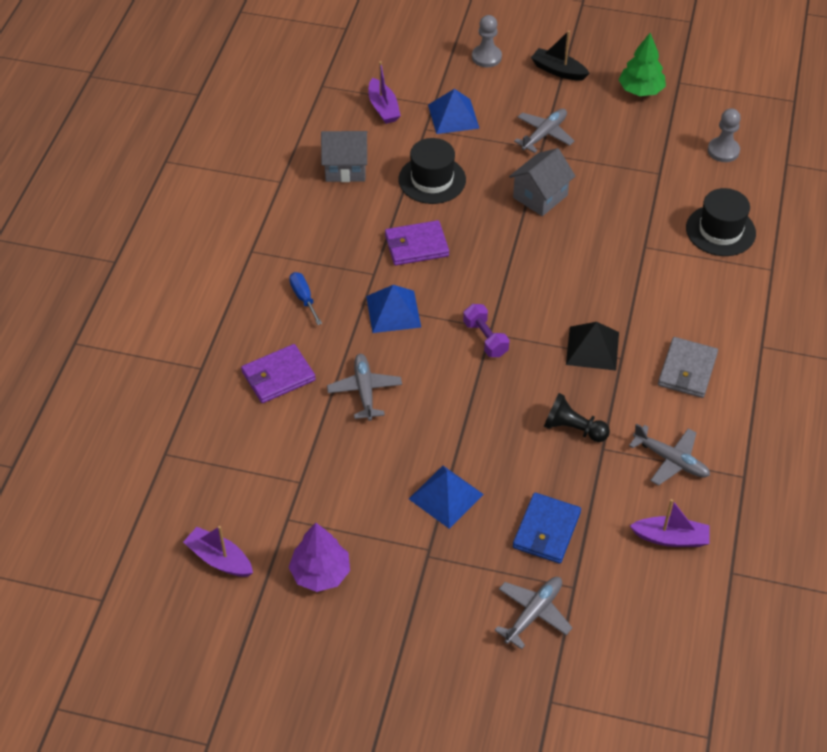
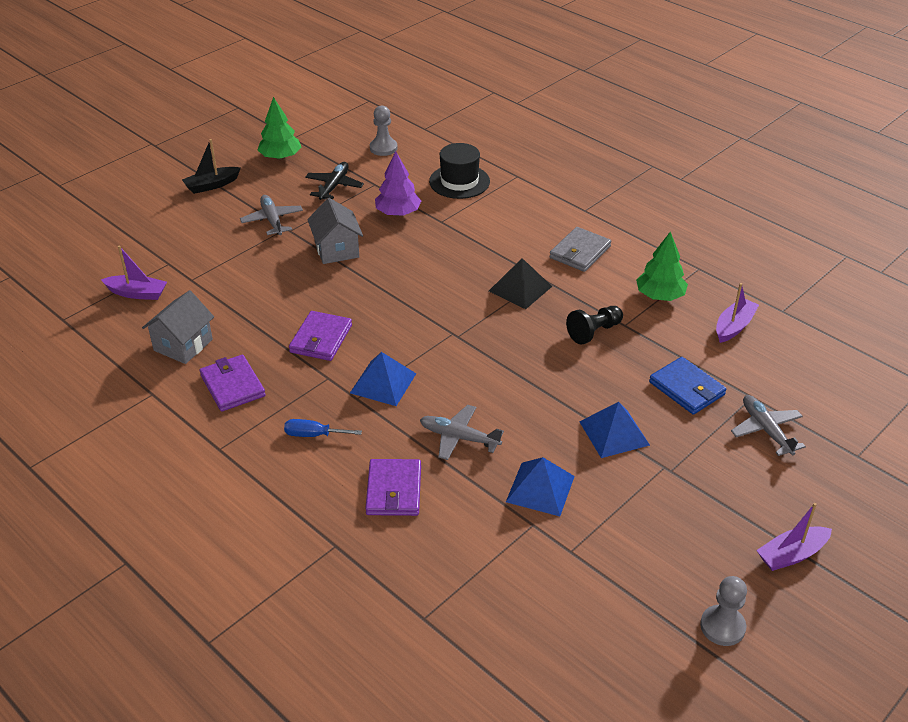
camera: 60 degrees left, 10 degrees down
purple boat [183,526,253,577] -> purple boat moved to [756,503,832,571]
purple tree [289,523,350,592] -> purple tree moved to [375,151,421,216]
black hat [399,138,466,204] -> none
blue pyramid [428,89,480,134] -> blue pyramid moved to [506,457,575,516]
purple dumbbell [463,304,509,357] -> none
grey pawn [472,15,502,67] -> grey pawn moved to [700,576,747,646]
grey plane [629,424,710,486] -> green tree [636,232,688,301]
grey wallet [658,337,718,398] -> grey wallet turned 75 degrees clockwise [550,227,611,272]
none -> purple wallet [200,354,266,412]
none -> black plane [305,162,364,200]

